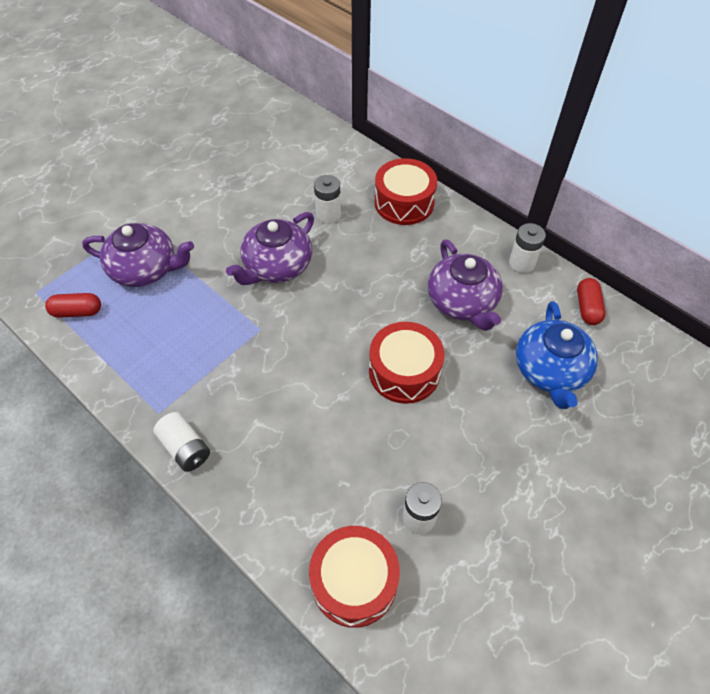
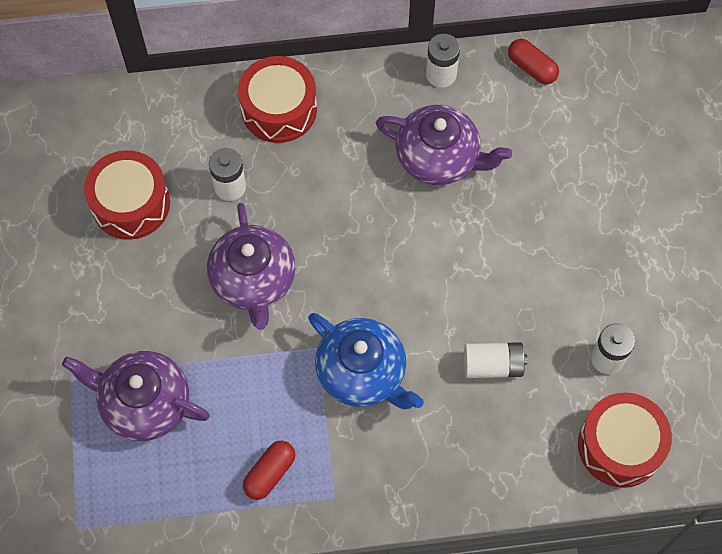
camera: 50 degrees left, 10 degrees up
red capsule [45,293,101,318] -> red capsule moved to [243,441,295,500]
purple teapot [82,223,194,287] -> purple teapot turned 120 degrees counterclockwise [62,351,210,441]
white battery [153,412,210,472] -> white battery moved to [464,342,528,378]
red drum [369,322,444,404] -> red drum moved to [84,150,170,240]
blue teapot [516,301,598,409] -> blue teapot moved to [308,313,424,409]

